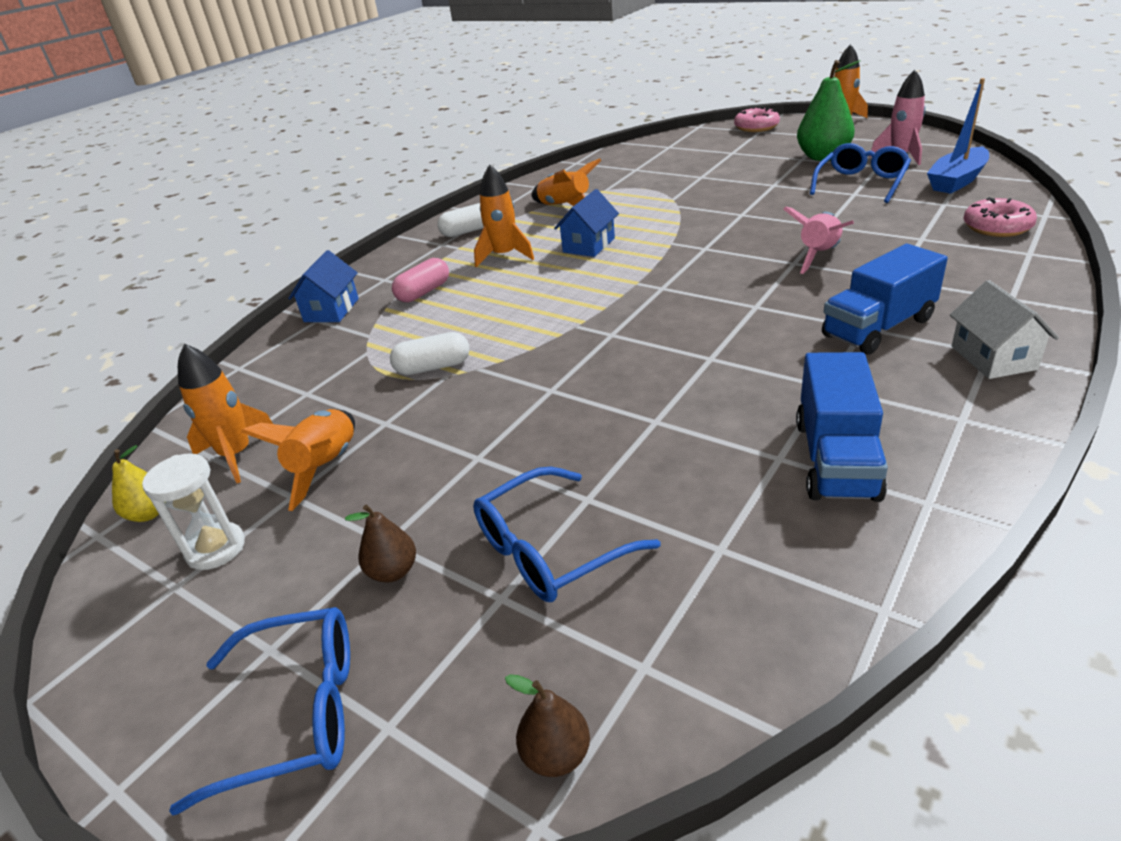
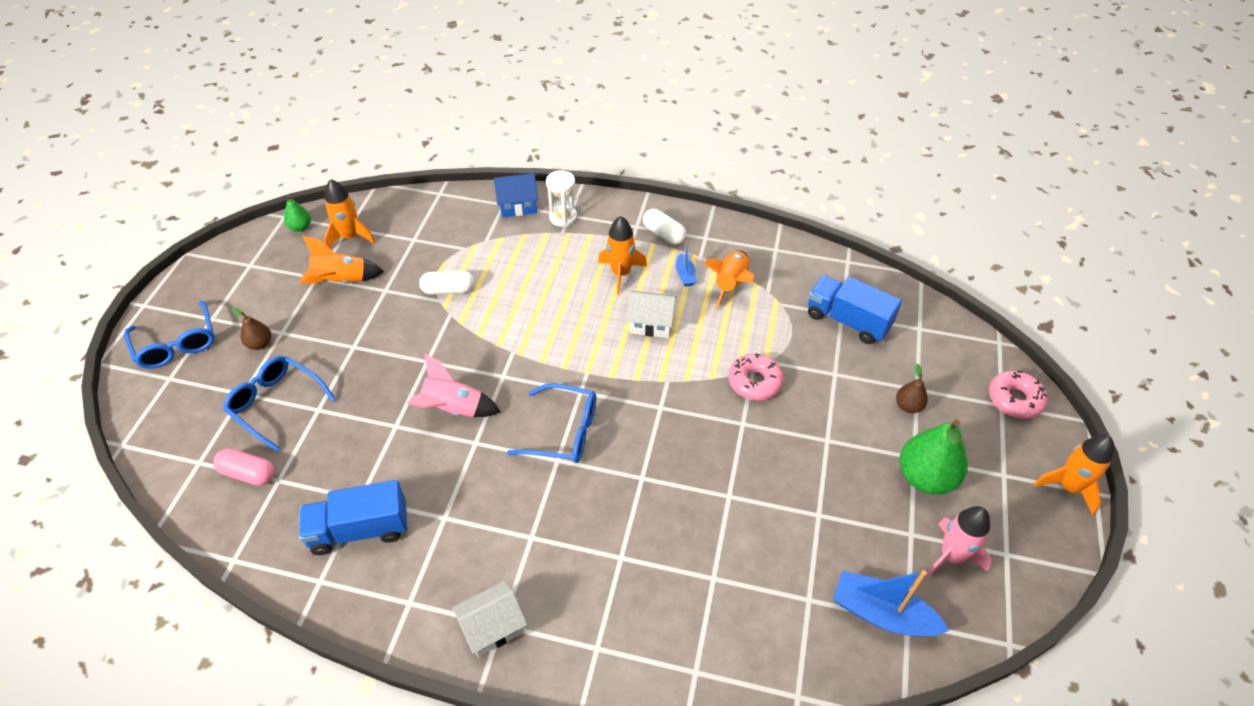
camera: 65 degrees right, 15 degrees up
yellow pear [112,445,159,522] -> green pear [284,195,311,232]
white hourglass [142,453,245,570] -> white hourglass moved to [546,170,577,227]
white capsule [390,332,470,375] -> white capsule turned 60 degrees counterclockwise [419,270,474,295]
pink capsule [392,258,449,302] -> pink capsule moved to [213,448,275,486]
brown pear [505,674,590,777] -> brown pear moved to [896,364,928,413]
blue house [554,189,619,257] -> white house [626,291,677,338]
pink rocket [784,206,854,274] -> pink rocket moved to [407,354,501,417]
blue glasses [810,143,911,203] -> blue glasses moved to [507,383,596,463]
blue truck [822,244,948,355] -> blue truck moved to [808,275,902,344]
pink donut [963,197,1037,237] -> pink donut moved to [728,353,784,401]
none -> blue boat [676,241,696,287]

